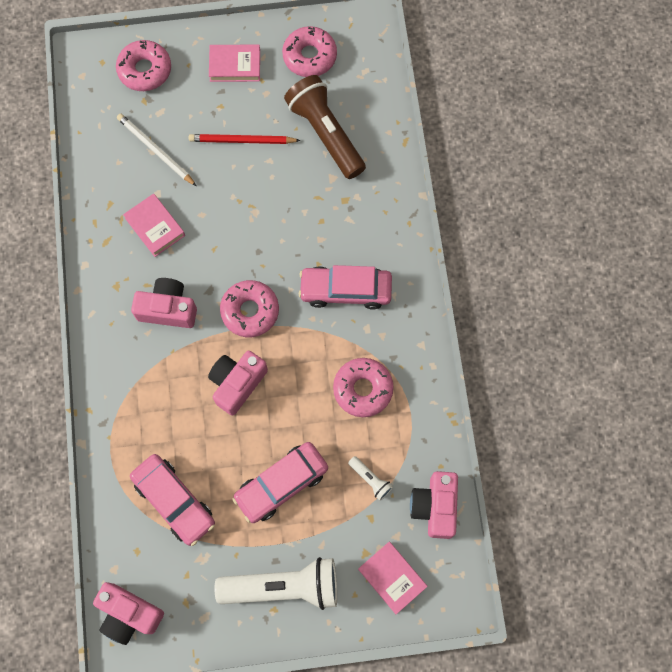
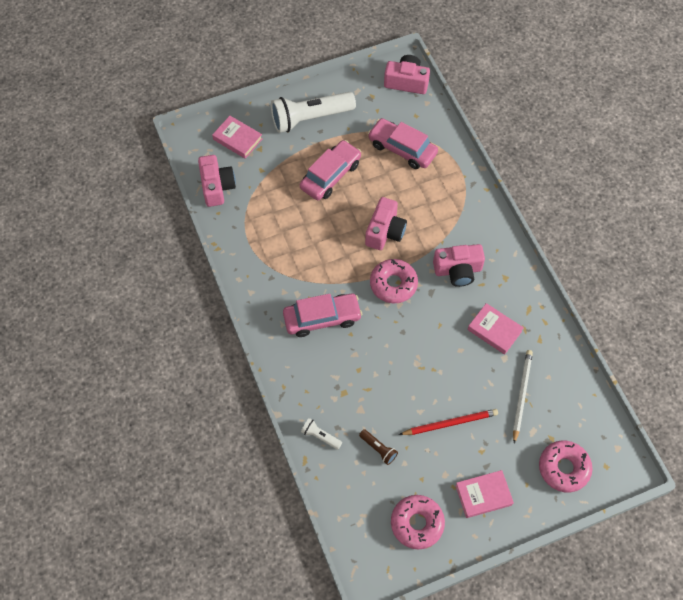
camera: 165 degrees right, 10 degrees down
white pencil [117,114,196,186] -> white pencil turned 105 degrees counterclockwise [513,350,533,444]
brown flashlight [284,75,366,179] -> brown flashlight [359,429,398,465], size x0.43
pink donut [333,358,394,417] -> none
white flashlight [348,456,393,500] -> white flashlight moved to [301,418,342,450]

